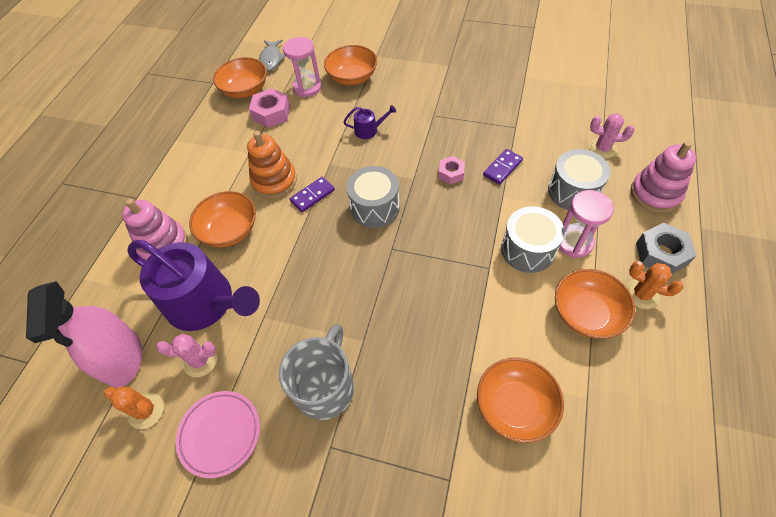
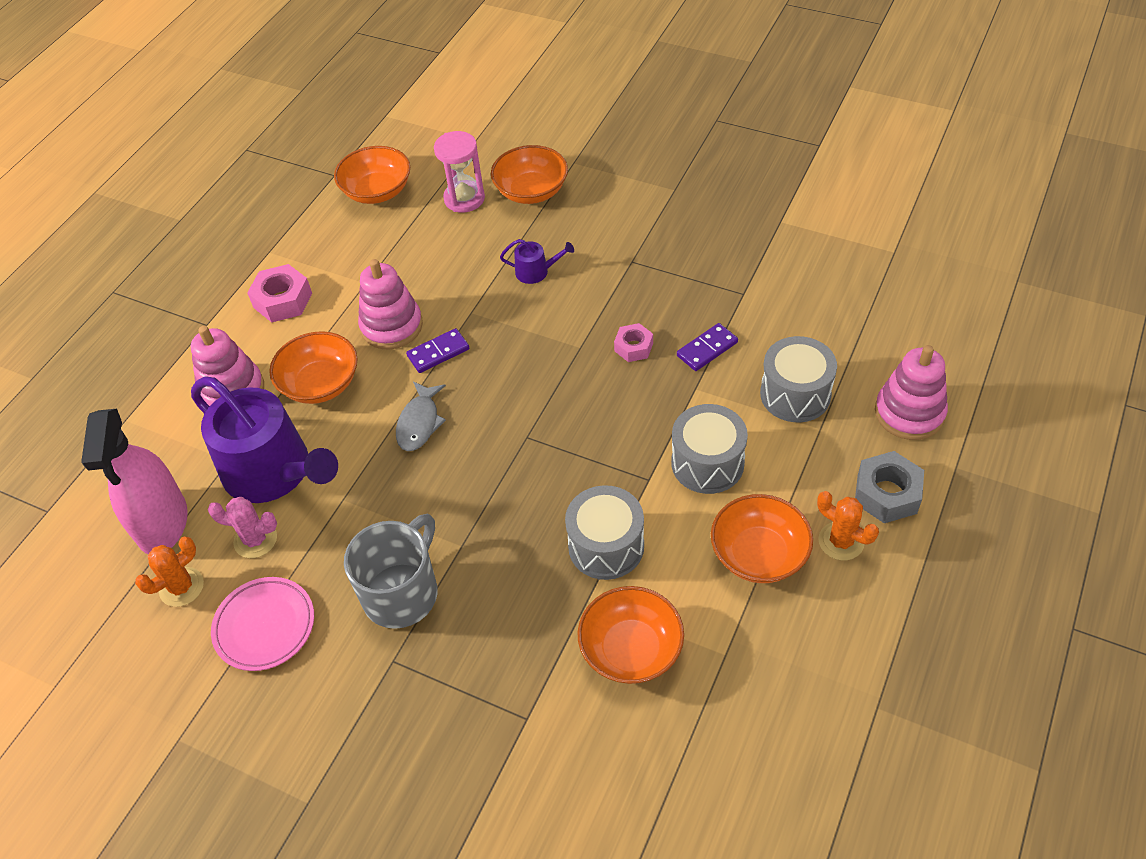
camera: 10 degrees right, 5 degrees down
orange cactus [104,387,164,429] -> orange cactus turned 75 degrees counterclockwise [135,537,204,607]
orange stacking toy [247,131,297,199] -> pink stacking toy [358,259,423,349]
pink nut [249,88,290,128] -> pink nut moved to [247,264,312,322]
grey fish [259,40,285,71] -> grey fish moved to [396,381,446,451]
grey drum [347,166,400,228] -> grey drum moved to [565,485,644,580]
pink hourglass [559,190,614,258] -> none
pink cactus [589,113,634,159] -> none

